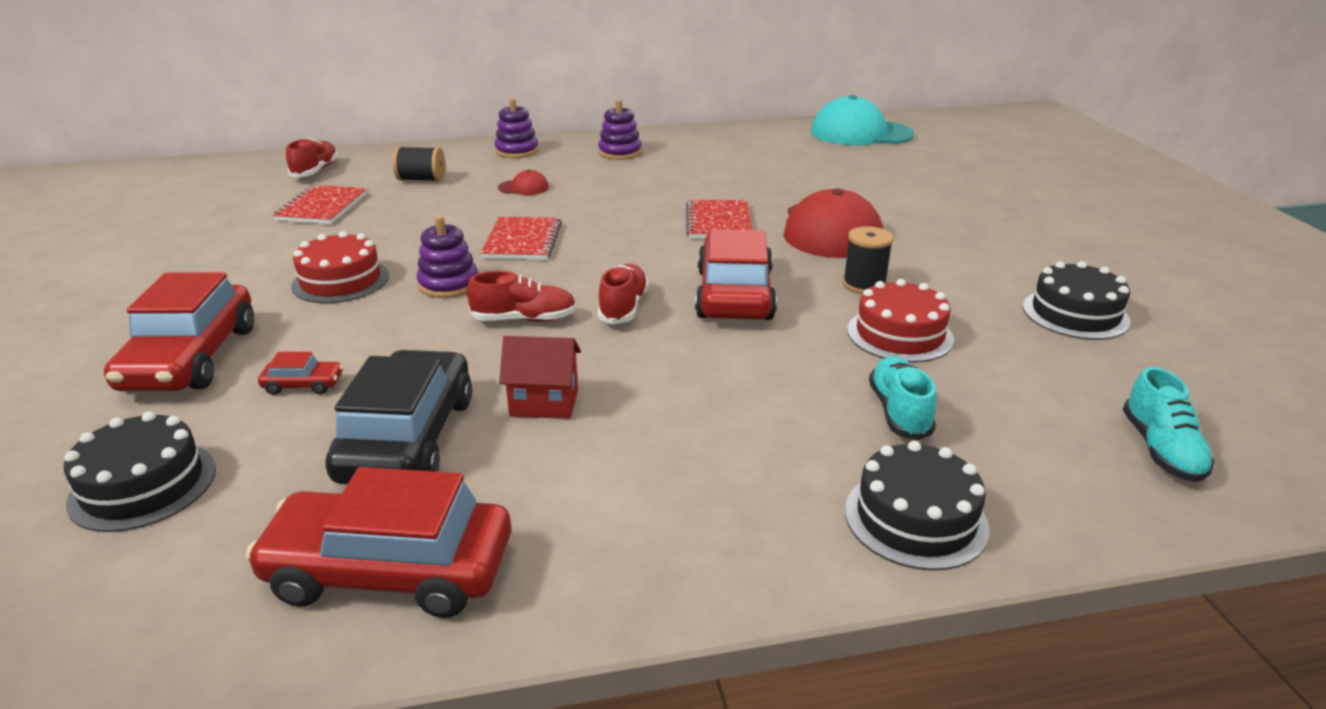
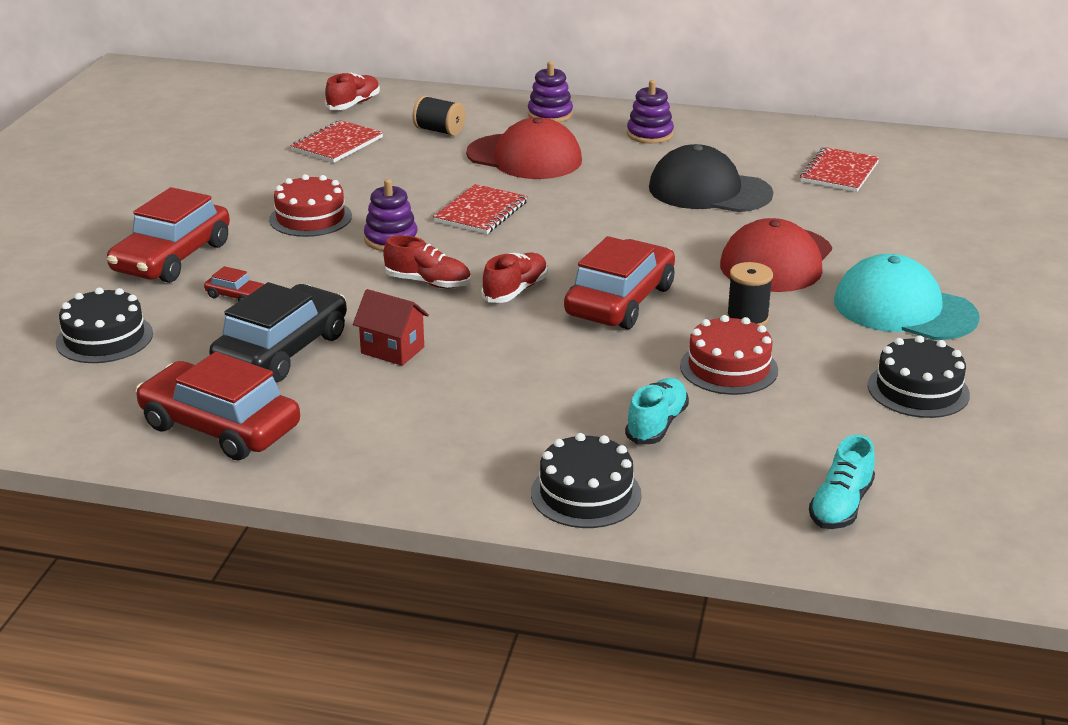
camera: 25 degrees right, 0 degrees up
red cap [498,170,549,195] -> red cap [466,117,582,179], size x2.34
red notebook [686,200,752,239] -> red notebook moved to [800,147,880,192]
turquoise cap [811,95,914,145] -> turquoise cap moved to [834,254,980,340]
none -> black cap [649,144,773,212]

